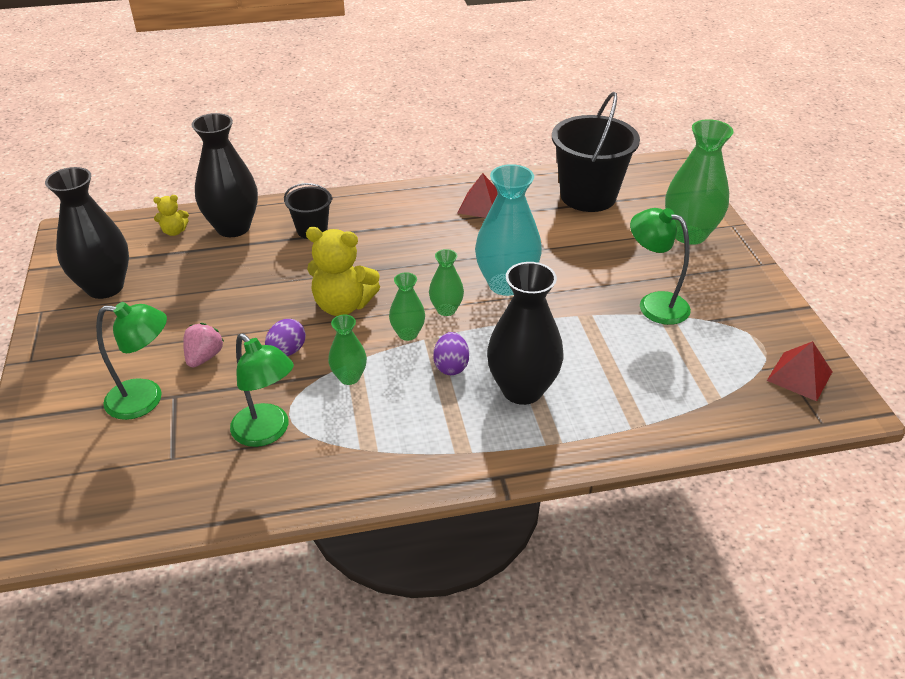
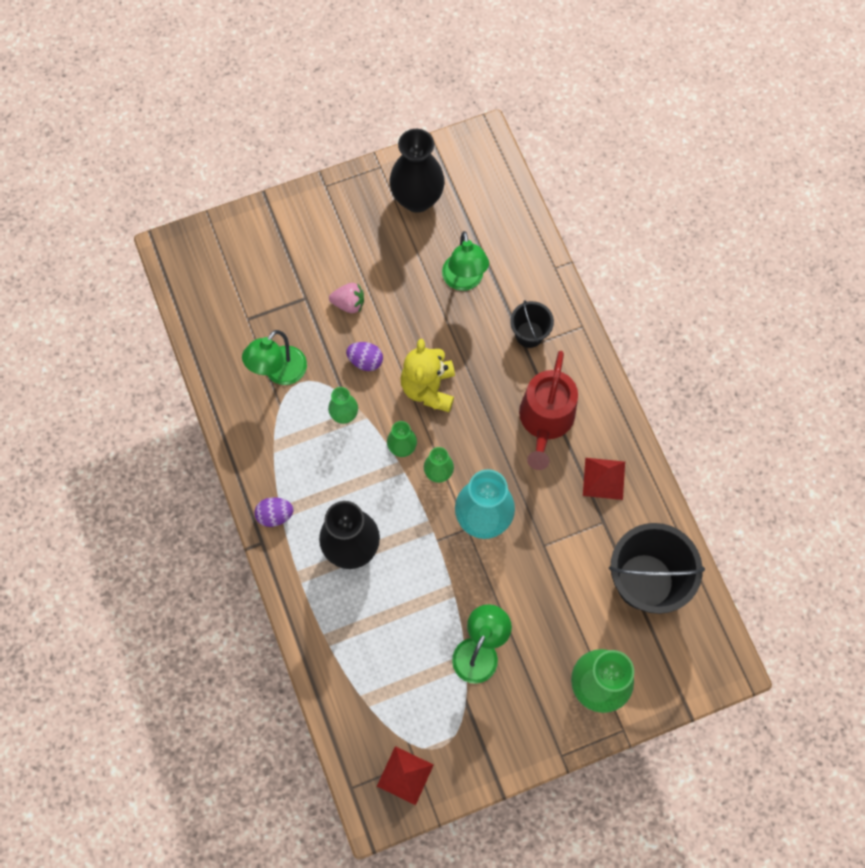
camera: 80 degrees right, 30 degrees up
green lamp [96,302,167,420] -> green lamp moved to [442,231,489,291]
yellow teddy bear [153,195,189,236] -> none
black vase [192,113,258,237] -> none
purple egg [433,332,469,375] -> purple egg moved to [254,497,294,527]
none -> red watering can [519,351,578,470]

